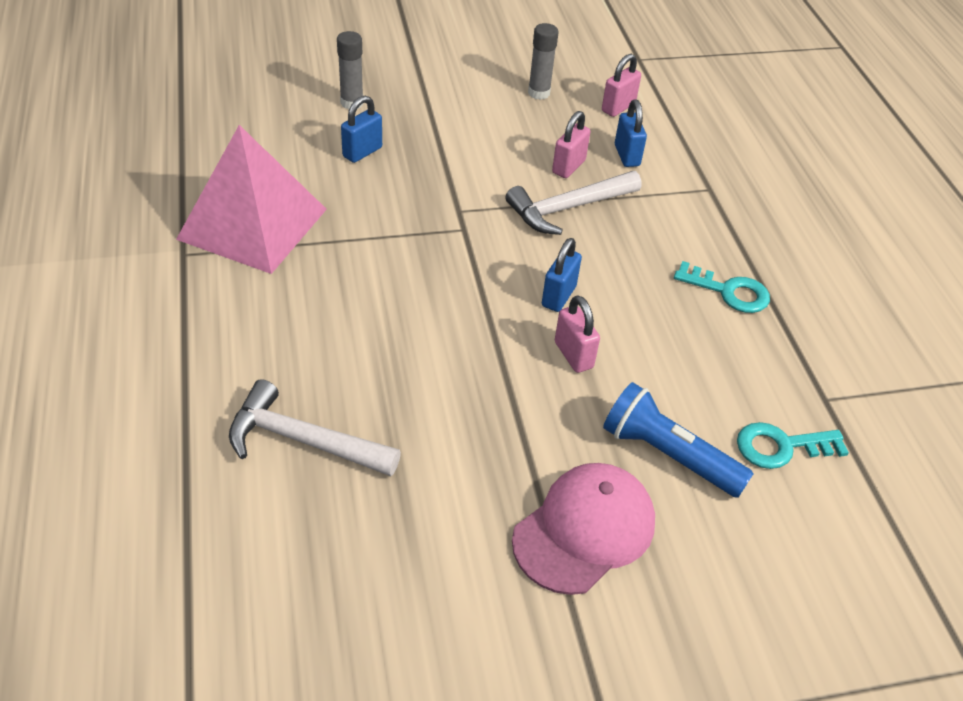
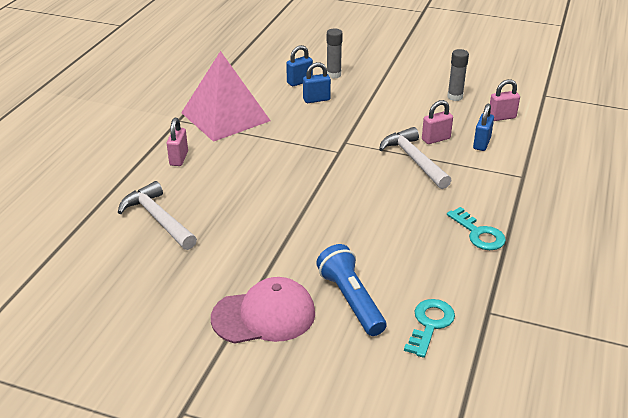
camera: 35 degrees right, 10 degrees down
white hammer [505,171,641,235] -> white hammer turned 60 degrees clockwise [379,127,452,189]
blue padlock [542,238,582,312] -> blue padlock moved to [286,45,313,86]
pink padlock [555,295,600,373] -> pink padlock moved to [167,118,188,166]
turquoise key [737,422,849,469] -> turquoise key turned 90 degrees clockwise [404,299,455,358]

